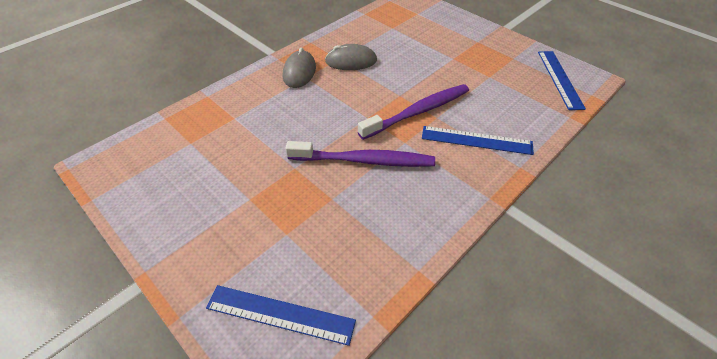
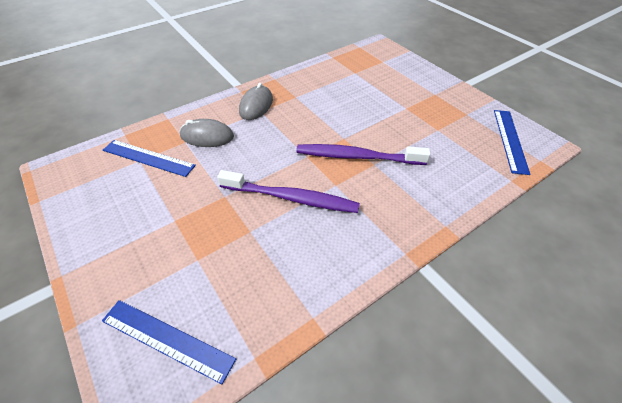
camera: 10 degrees right, 0 degrees up
grey mouse [325,44,377,70] -> grey mouse moved to [180,119,234,147]
purple toothbrush [358,84,469,140] -> purple toothbrush turned 150 degrees counterclockwise [296,144,430,165]
blue ruler [422,126,534,155] -> blue ruler moved to [103,140,196,177]

